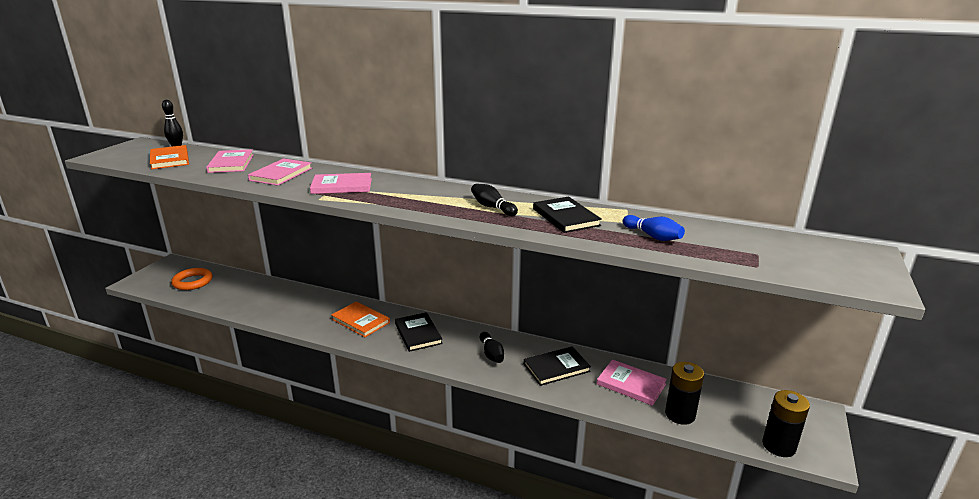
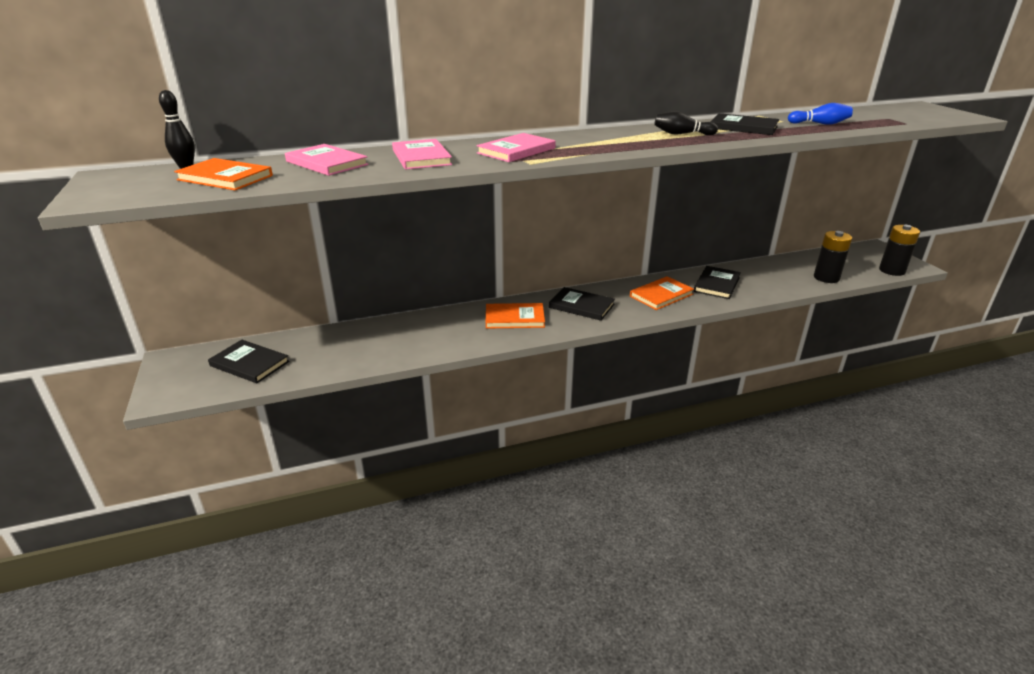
camera: 40 degrees left, 5 degrees up
orange ring [171,268,212,290] -> black book [208,340,289,383]
black bowling pin [480,332,504,363] -> orange book [630,276,694,310]
pink book [597,359,667,406] -> none

